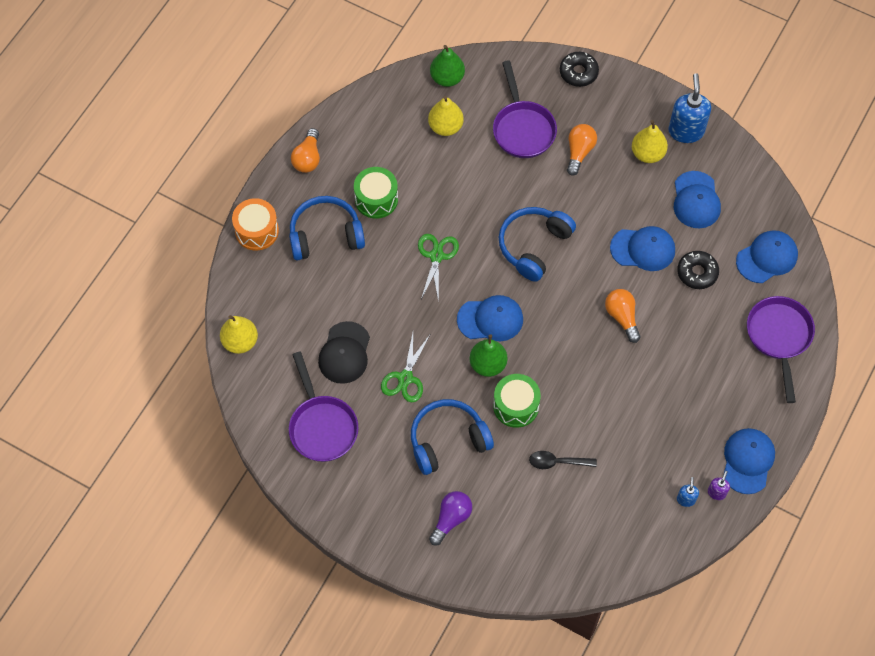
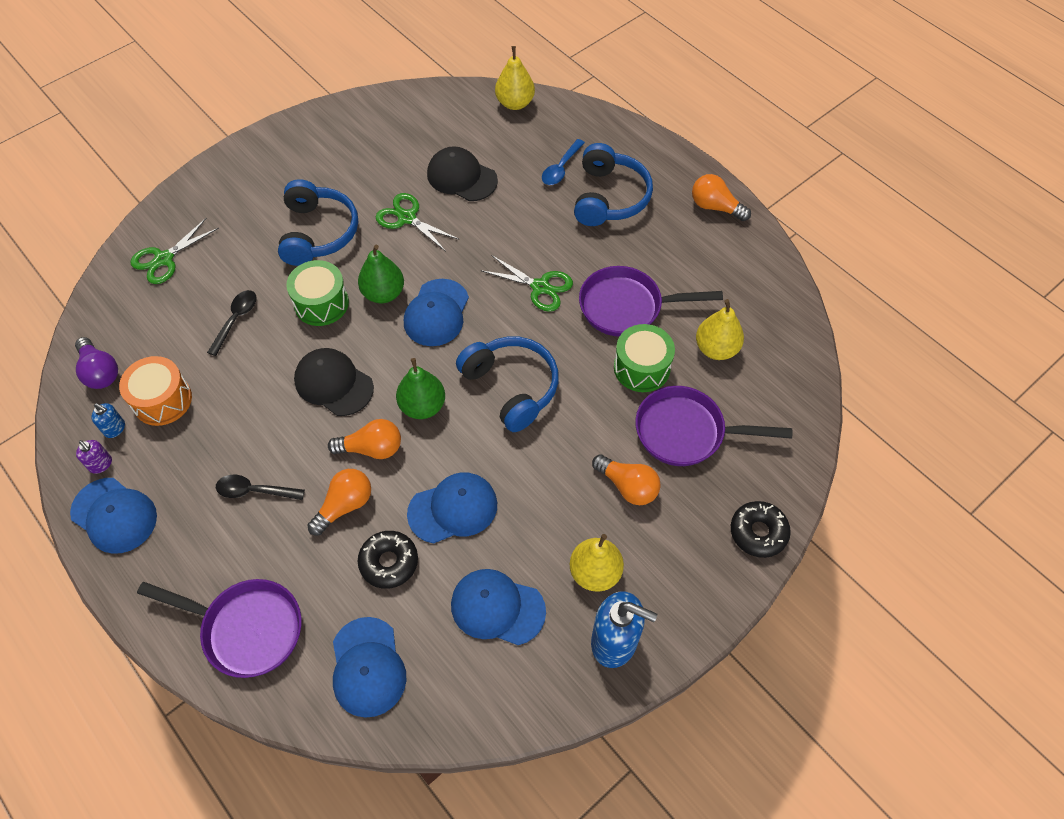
camera: 110 degrees right, 5 degrees down
orange drum [232,198,279,250] -> orange drum moved to [119,356,192,426]
purple pan [289,352,358,462] -> purple pan moved to [579,266,723,337]
green drum [354,167,398,219] -> green drum moved to [614,324,675,392]
purple light bulb [429,491,472,546] -> purple light bulb moved to [75,337,118,389]
green pear [430,45,465,87] -> green pear moved to [396,358,445,419]
blue cap [610,226,675,271] -> blue cap turned 135 degrees counterclockwise [407,472,497,543]
none -> green scissors [130,218,219,284]
none -> black spoon [216,475,305,500]
none -> black cap [294,348,374,416]
none -> orange light bulb [307,469,371,536]
none -> blue spoon [542,139,585,185]

